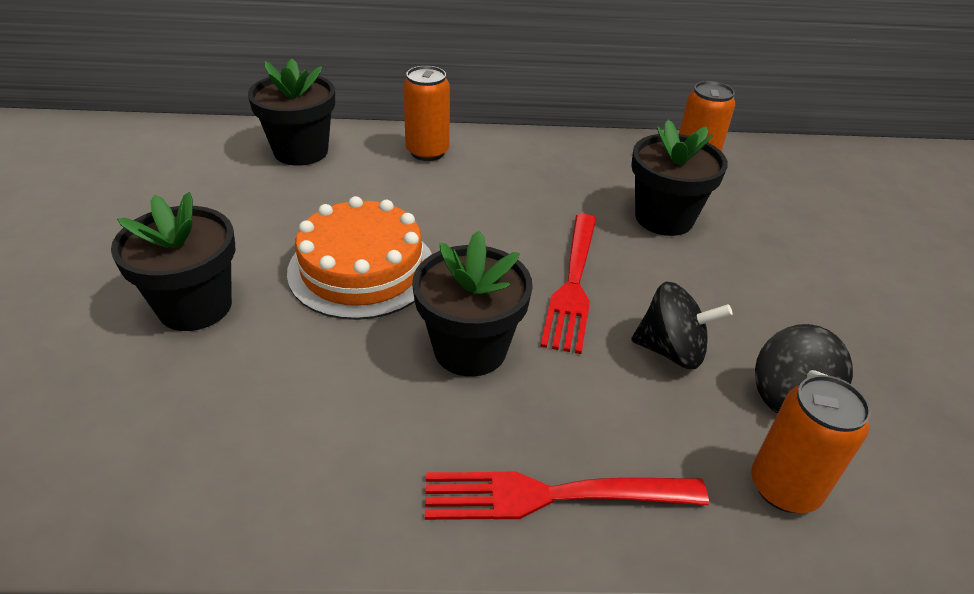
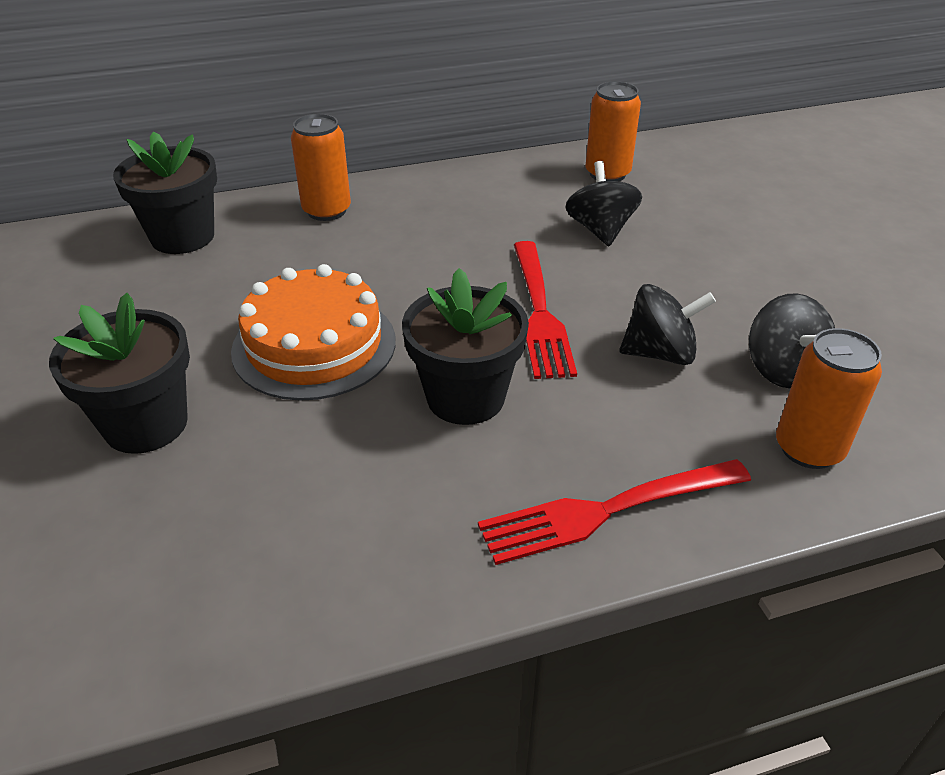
camera: 15 degrees left, 0 degrees up
black flower pot [631,120,728,236] -> black spinning top [565,161,642,246]

